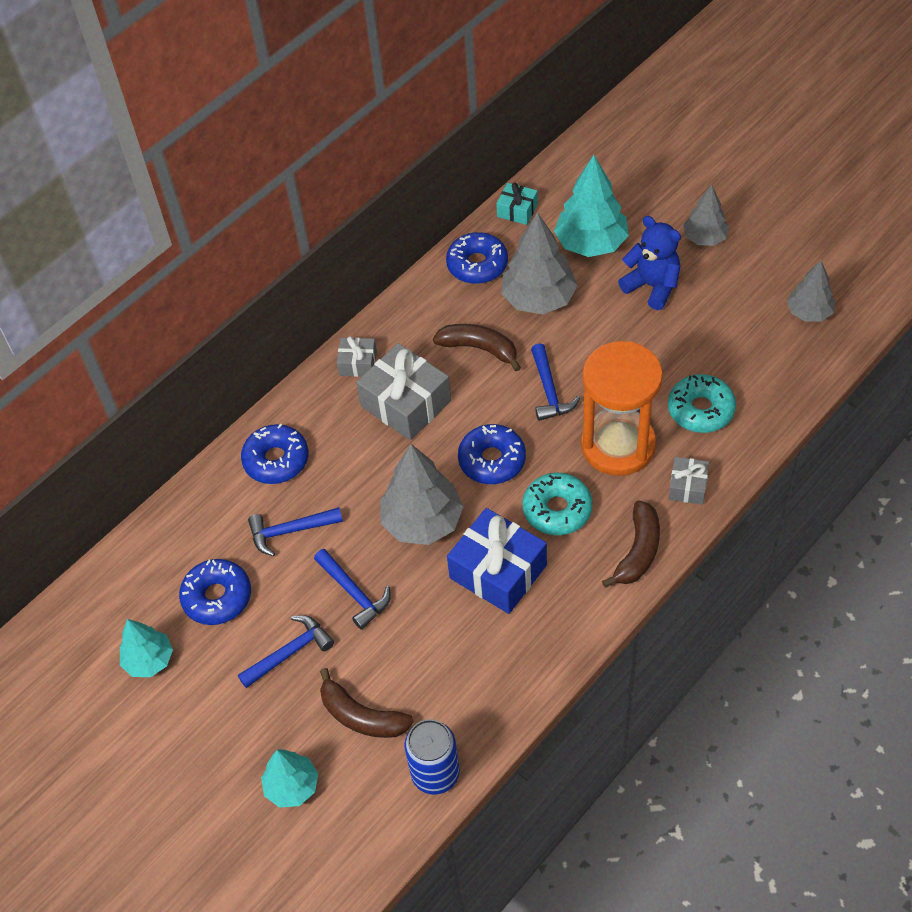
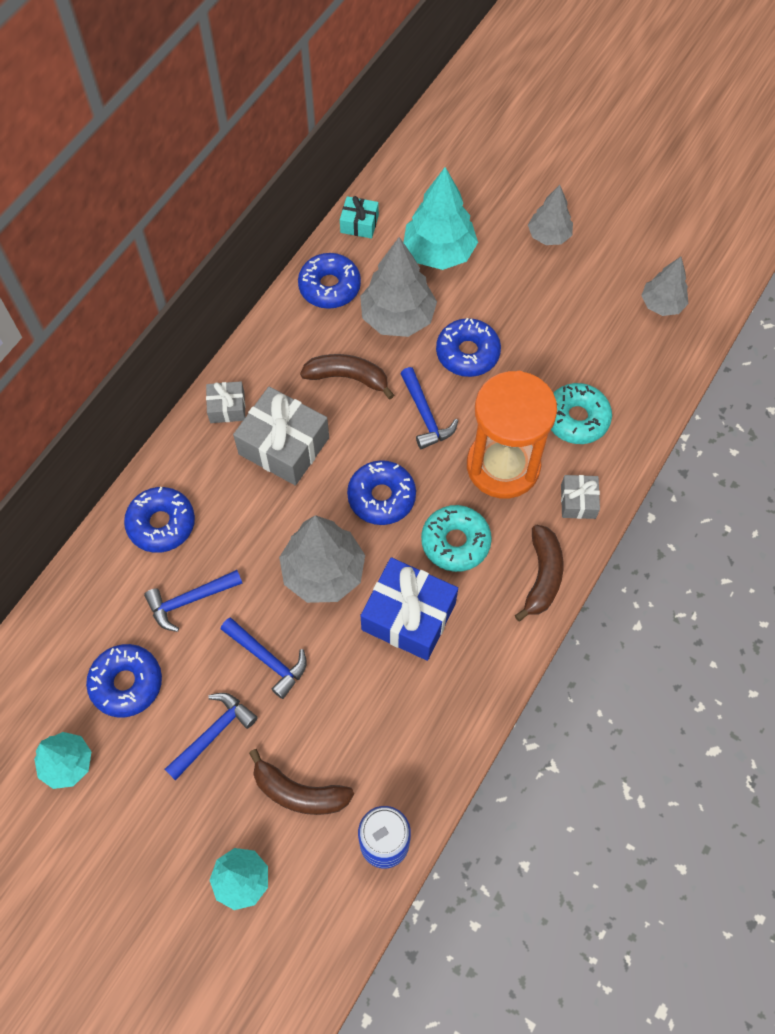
camera: 15 degrees left, 10 degrees up
blue teddy bear [618,216,681,310] -> none
none -> blue donut [436,318,501,377]

